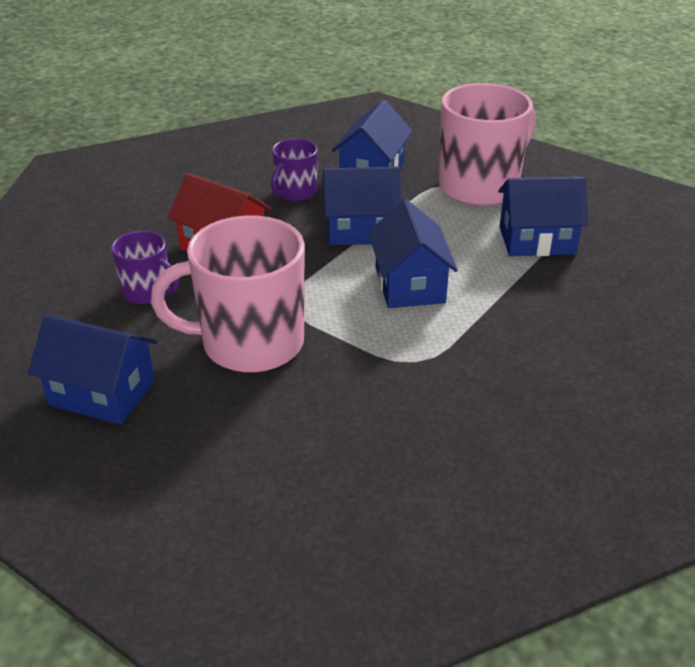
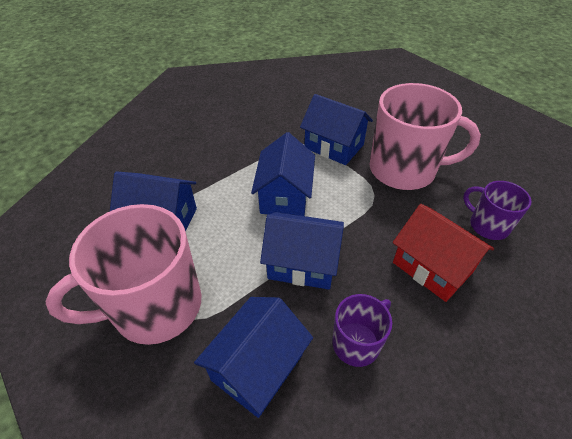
camera: 165 degrees left, 10 degrees up
blue house [28,314,157,425] -> blue house moved to [300,94,373,165]

